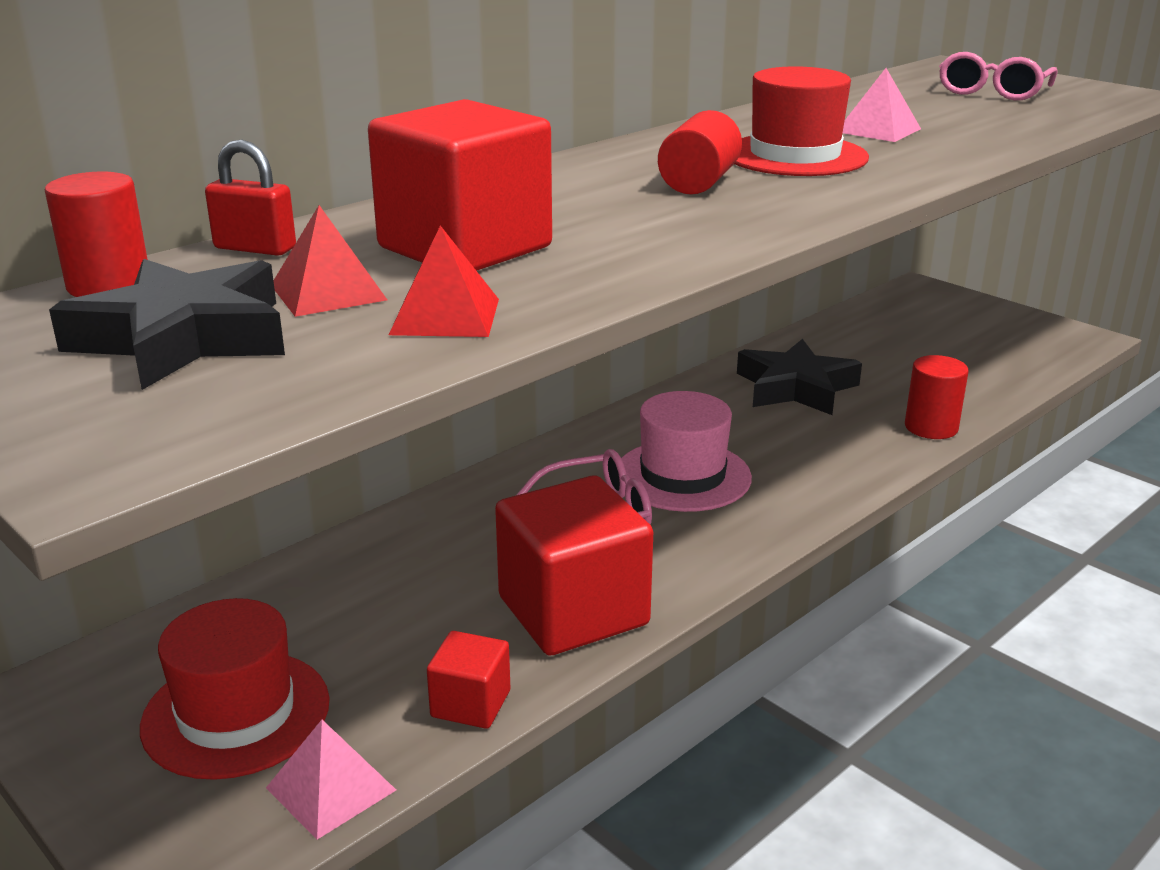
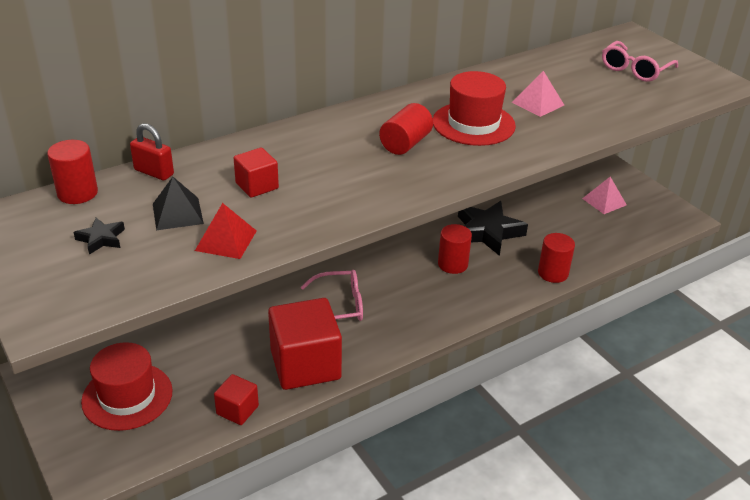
camera: 10 degrees right, 10 degrees up
black star [49,259,285,390] -> black star [73,218,125,255], size x0.46
pink pyramid [266,720,396,840] -> pink pyramid moved to [582,177,627,214]
red pyramid [273,205,387,317] -> black pyramid [153,177,204,230]
red cube [368,99,552,271] -> red cube [234,148,279,198], size x0.49
pink hat [621,391,752,512] -> none
none -> red cylinder [438,224,472,274]

